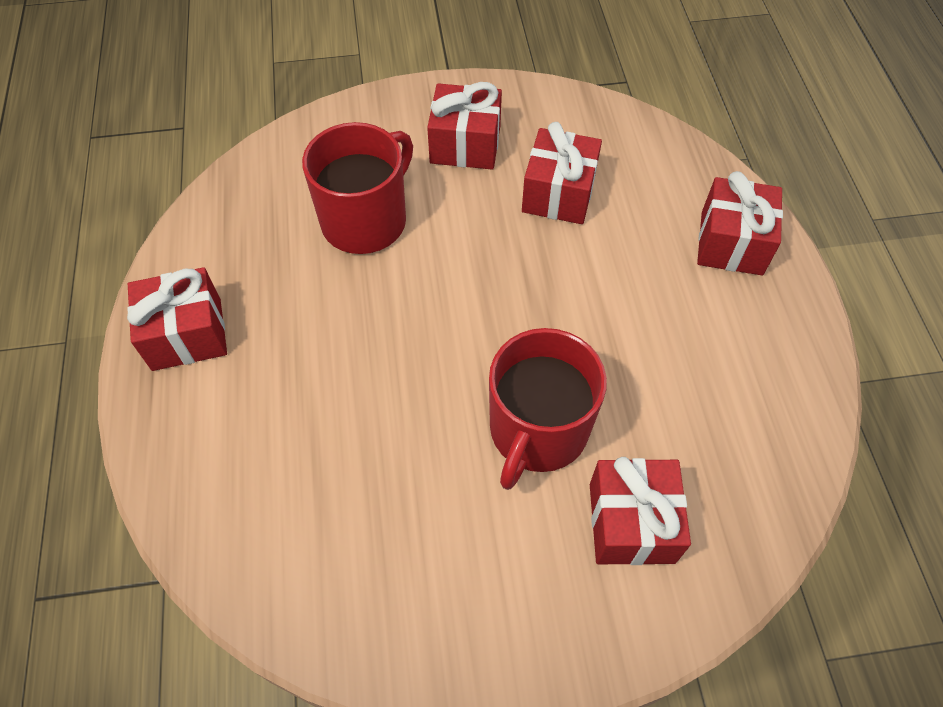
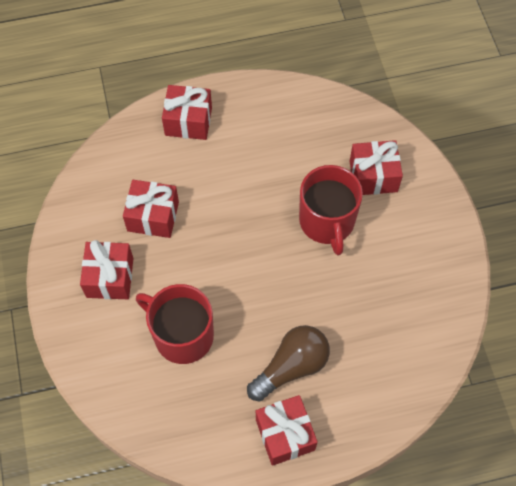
camera: 95 degrees left, 5 degrees up
red mug [489,328,607,490] -> red mug turned 60 degrees clockwise [299,165,363,255]
none -> brown light bulb [247,325,330,402]

